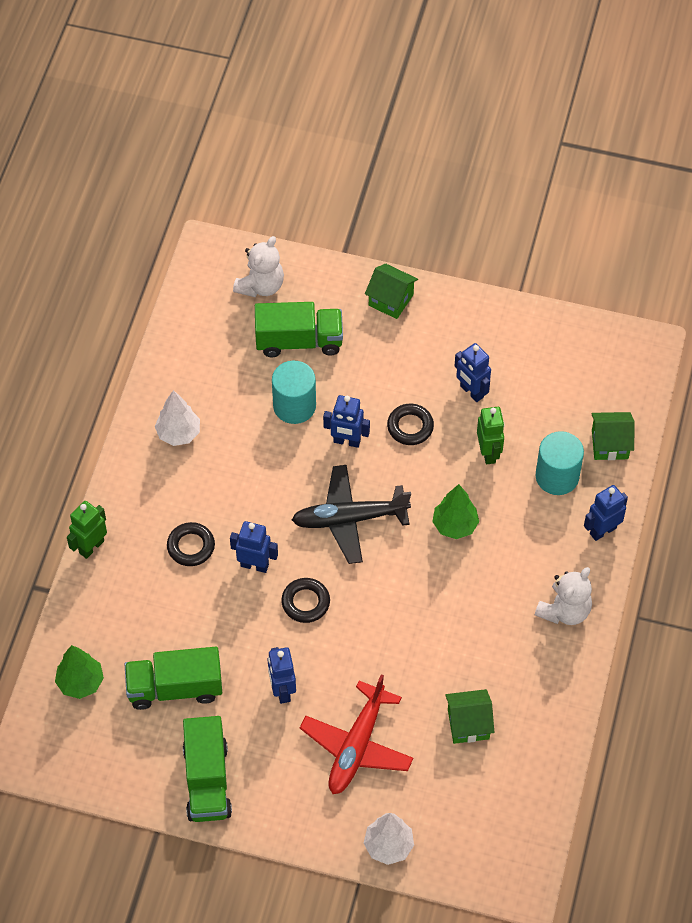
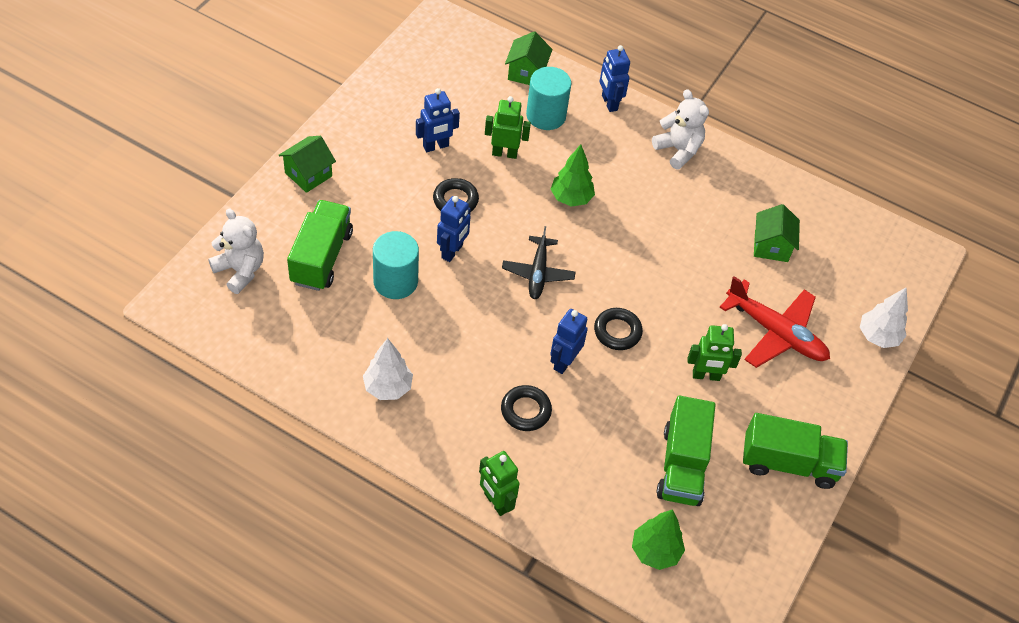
camera: 80 degrees left, 5 degrees down
blue robot [268,647,296,704] -> green robot [688,324,742,381]
black plane [292,465,411,564] -> black plane [502,226,576,299], size x0.67

